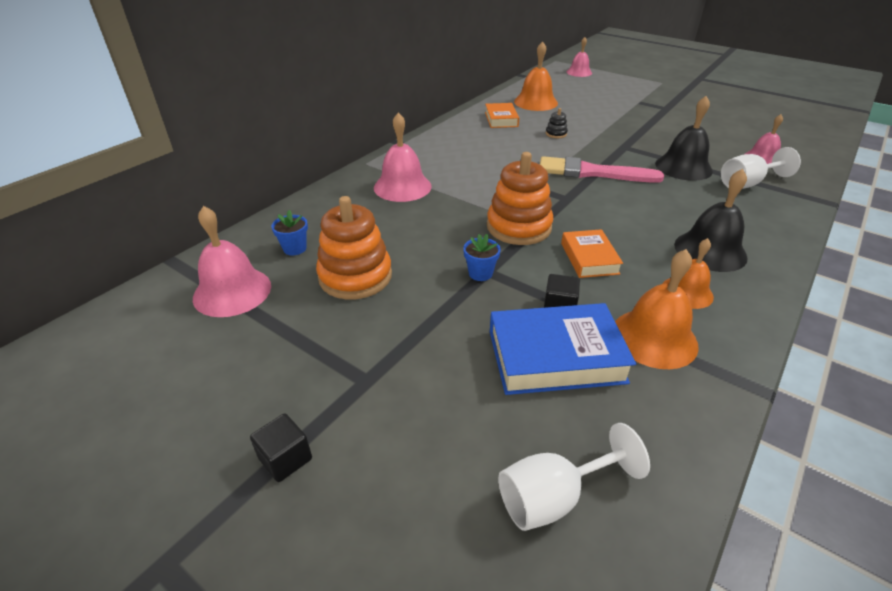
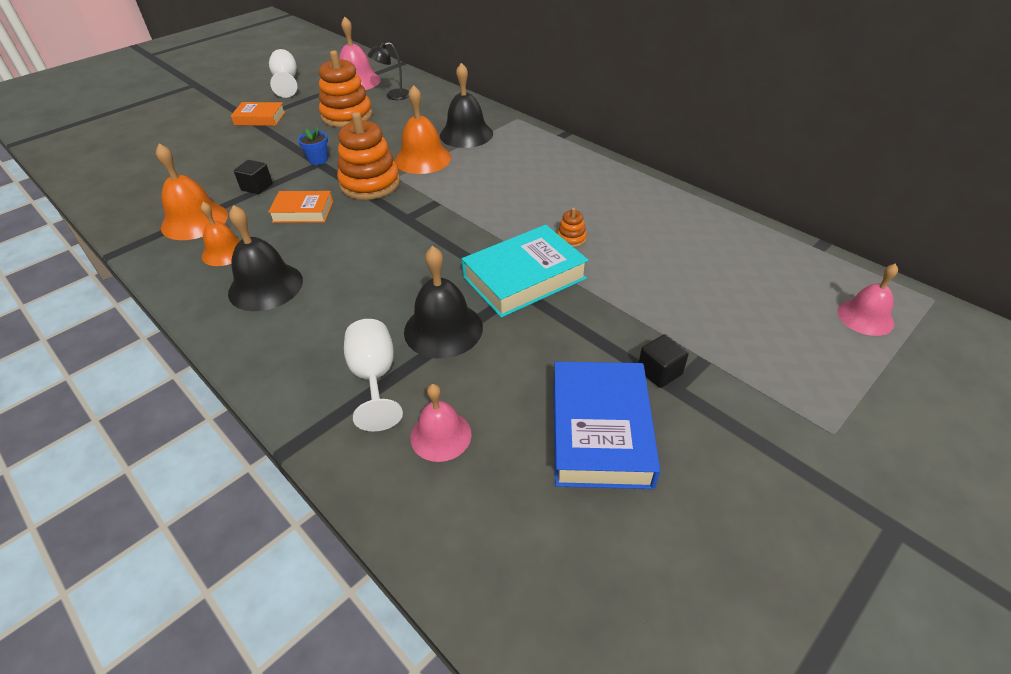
camera: 100 degrees right, 5 degrees up
black cube [250,413,312,482] -> black cube moved to [639,334,689,388]
blue flower pot [271,210,308,255] -> black lamp [368,42,409,100]
pink bell [374,112,431,202] -> black bell [440,63,493,148]
orange book [485,103,519,128] -> orange book moved to [231,102,285,126]
blue book [490,303,636,395] -> blue book moved to [553,362,660,489]
white goblet [498,423,650,531] -> white goblet moved to [269,49,297,98]
orange bell [514,41,558,111] -> orange bell moved to [395,85,451,174]
pink brush [540,156,664,183] -> none
black stacking toy [546,108,568,138] -> orange stacking toy [557,207,587,247]
none -> turquoise book [462,225,589,318]

